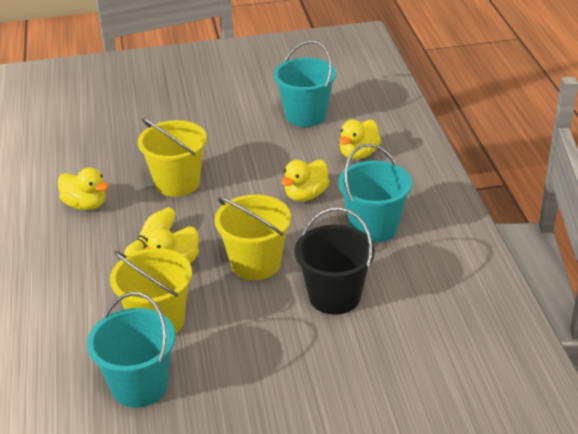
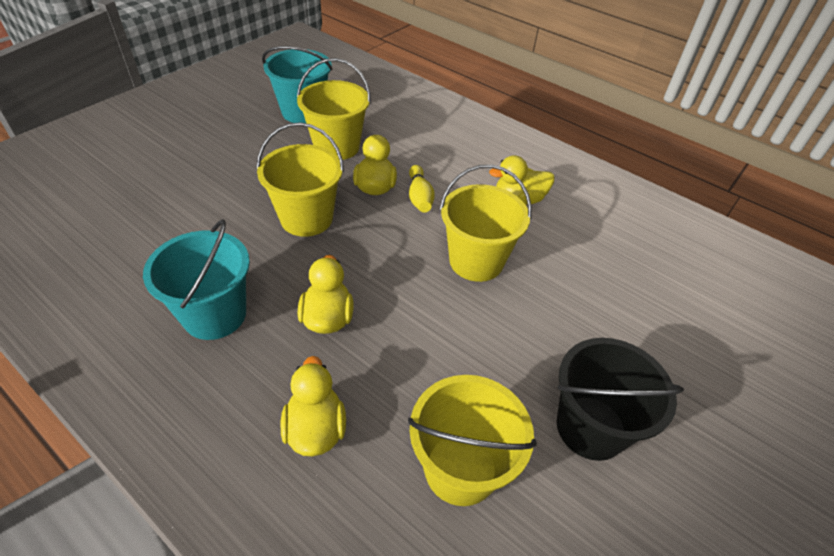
camera: 135 degrees right, 10 degrees up
turquoise bucket [274,41,336,127] -> yellow bucket [408,375,537,506]
black bucket [295,208,375,315] -> black bucket moved to [557,338,684,461]

